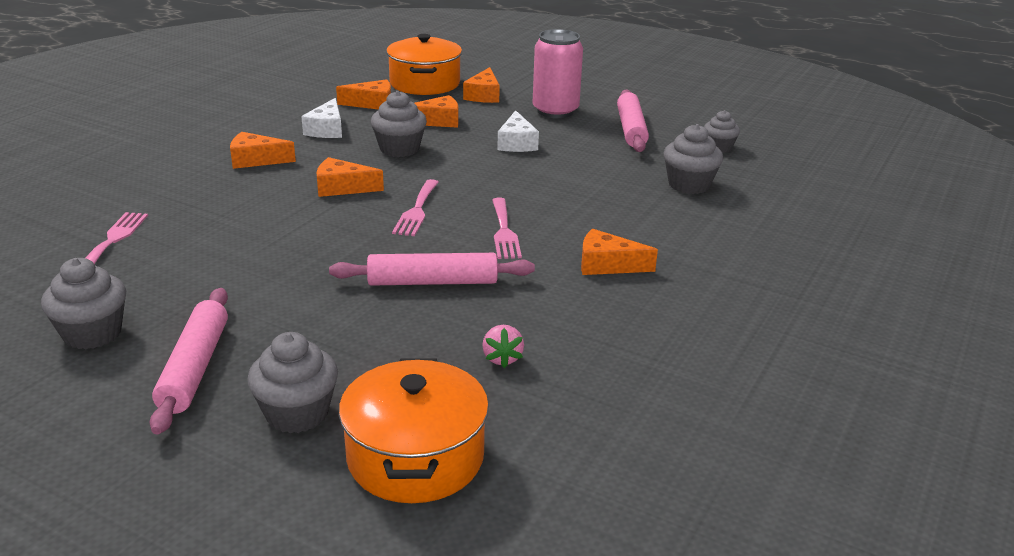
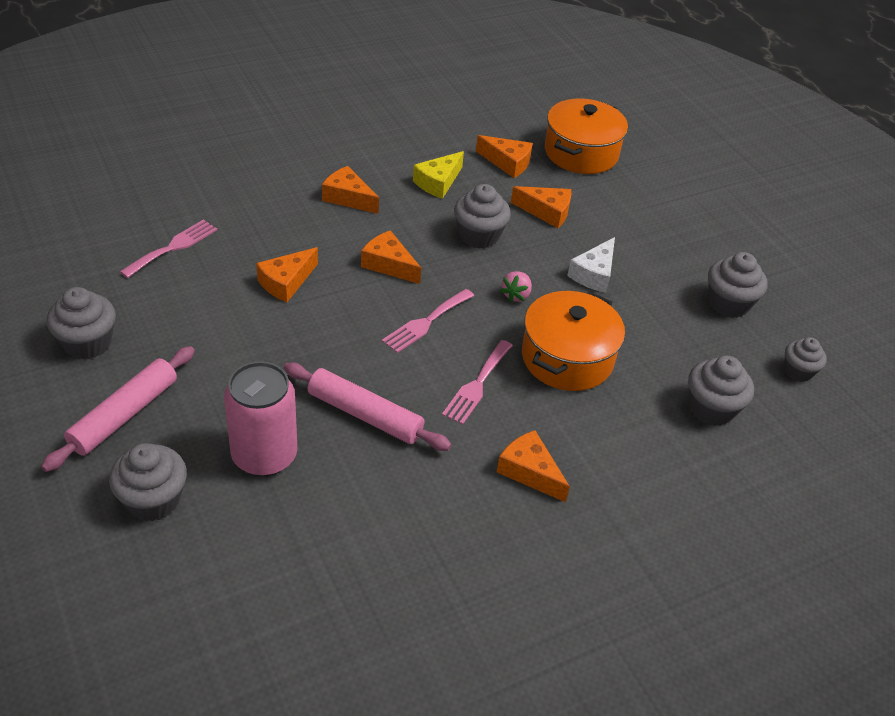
camera: 30 degrees right, 15 degrees up
white cheese [301,98,342,138] -> yellow cheese [413,151,464,199]
orange pot [339,358,489,503] -> orange pot moved to [522,291,625,391]
orange cheese [463,67,500,103] -> orange cheese moved to [256,247,318,302]
pink strawberry [482,325,524,368] -> pink strawberry moved to [500,271,532,303]
pink can [532,29,583,118] -> pink can moved to [224,361,298,477]
pink rolling pin [617,89,649,152] -> grey cupcake [708,252,768,318]

